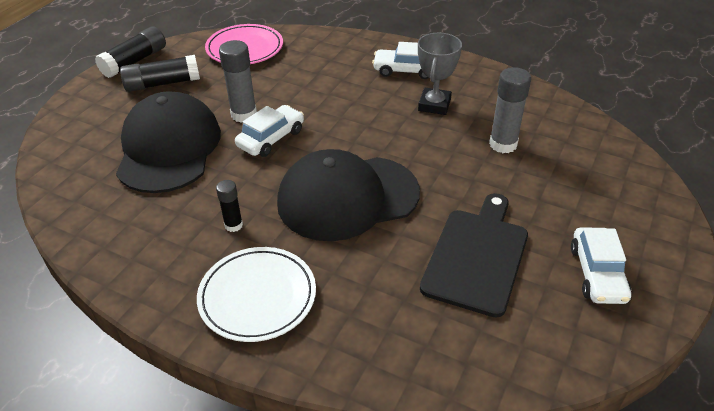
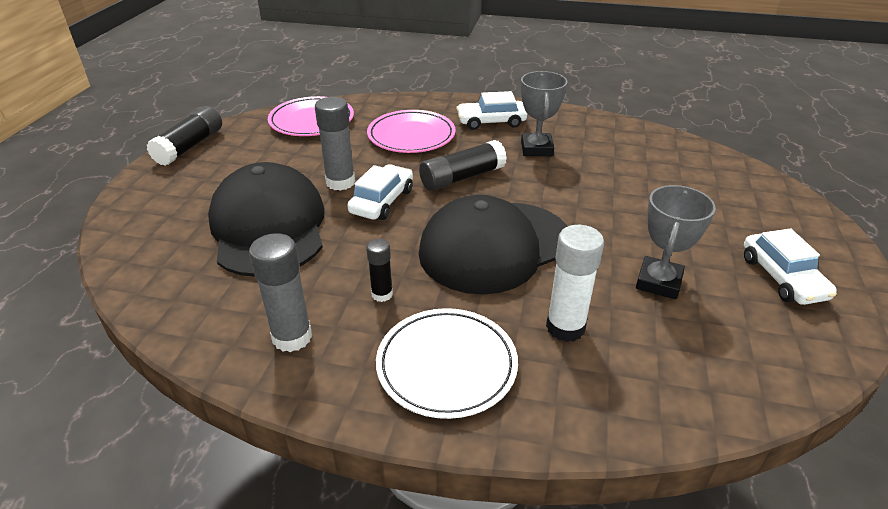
camera: 15 degrees left, 5 degrees down
black glue stick [120,55,200,92] -> black glue stick moved to [419,140,507,191]
black cutting board [420,193,528,317] -> grey trophy [636,185,716,299]
grey glue stick [489,67,531,153] -> grey glue stick moved to [249,233,312,352]
none -> pink plate [367,110,456,153]
none -> white glue stick [546,225,604,342]

